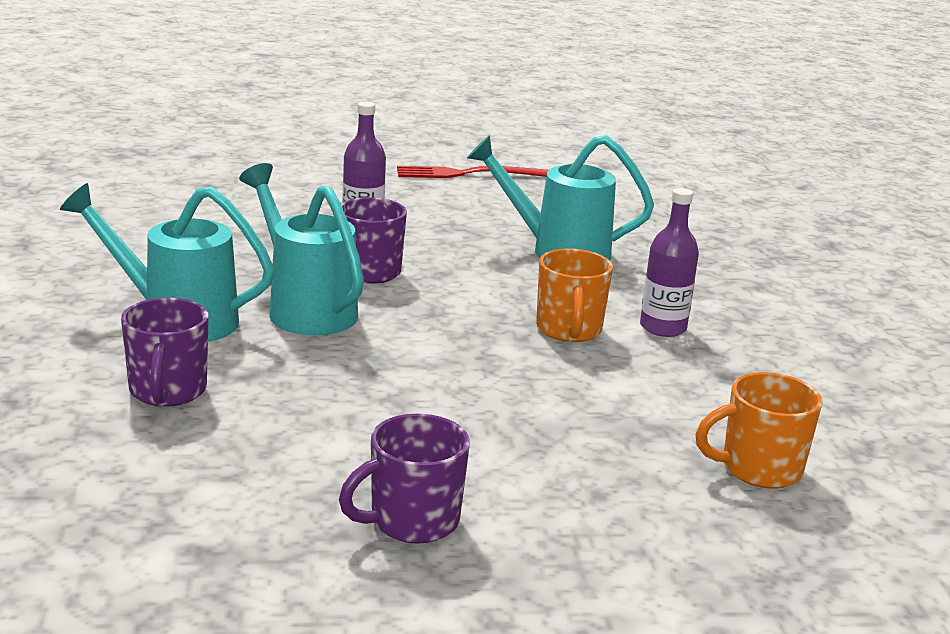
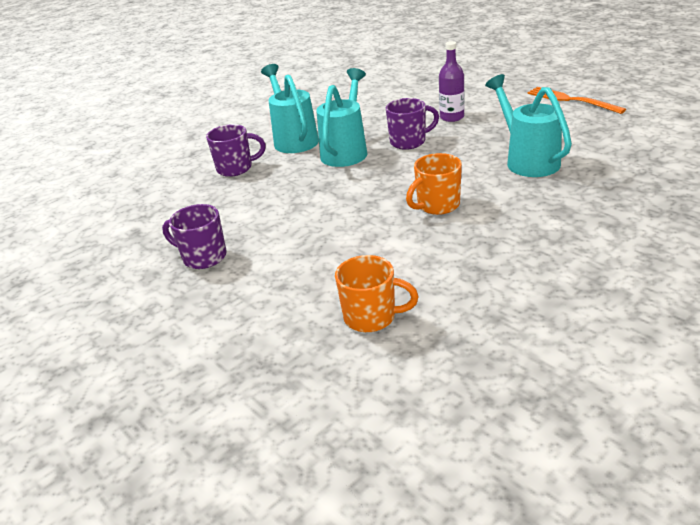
camera: 60 degrees right, 10 degrees up
purple mug [121,298,209,407] -> purple mug turned 150 degrees counterclockwise [206,124,266,177]
red fork [397,166,548,178] -> orange fork [527,87,626,114]
purple bottle [640,188,699,337] -> none
orange mug [695,372,823,489] -> orange mug turned 150 degrees clockwise [335,255,419,332]

